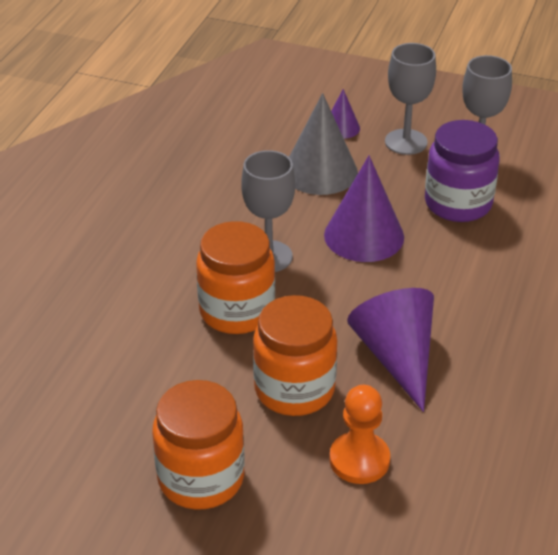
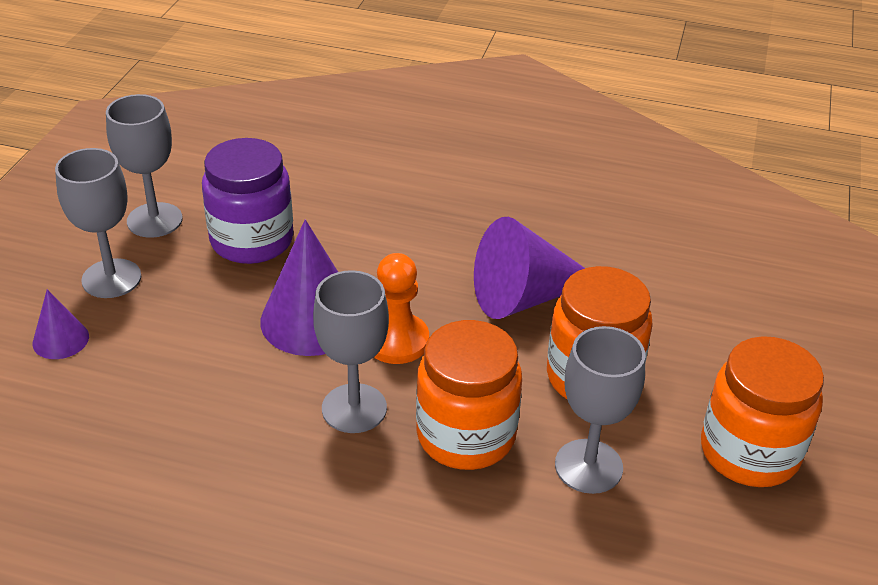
camera: 95 degrees left, 0 degrees up
grey cone [289,93,358,195] -> none
orange pawn [329,385,390,484] -> orange pawn moved to [374,253,429,364]
none -> grey goblet [555,326,645,494]

